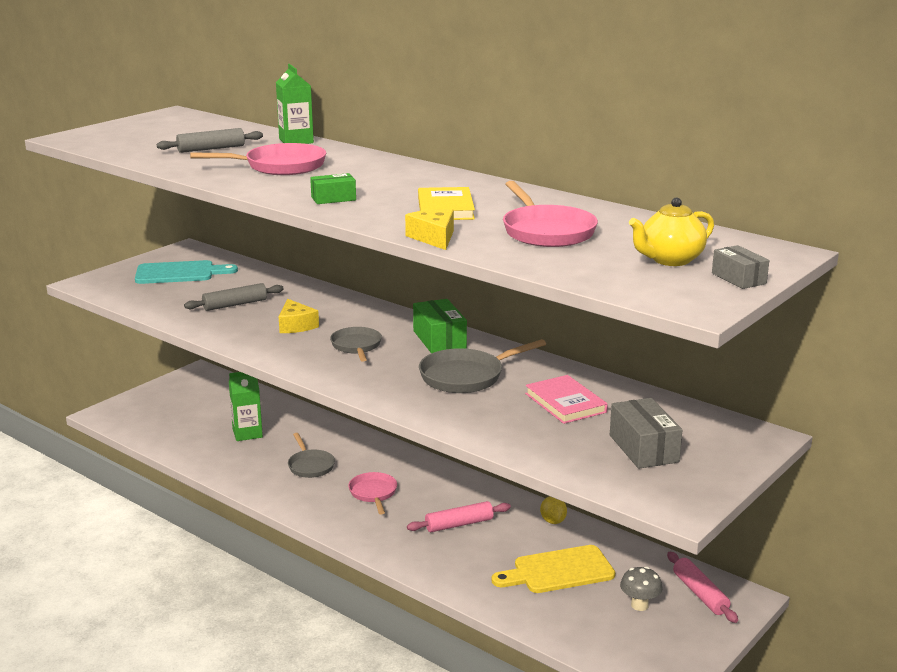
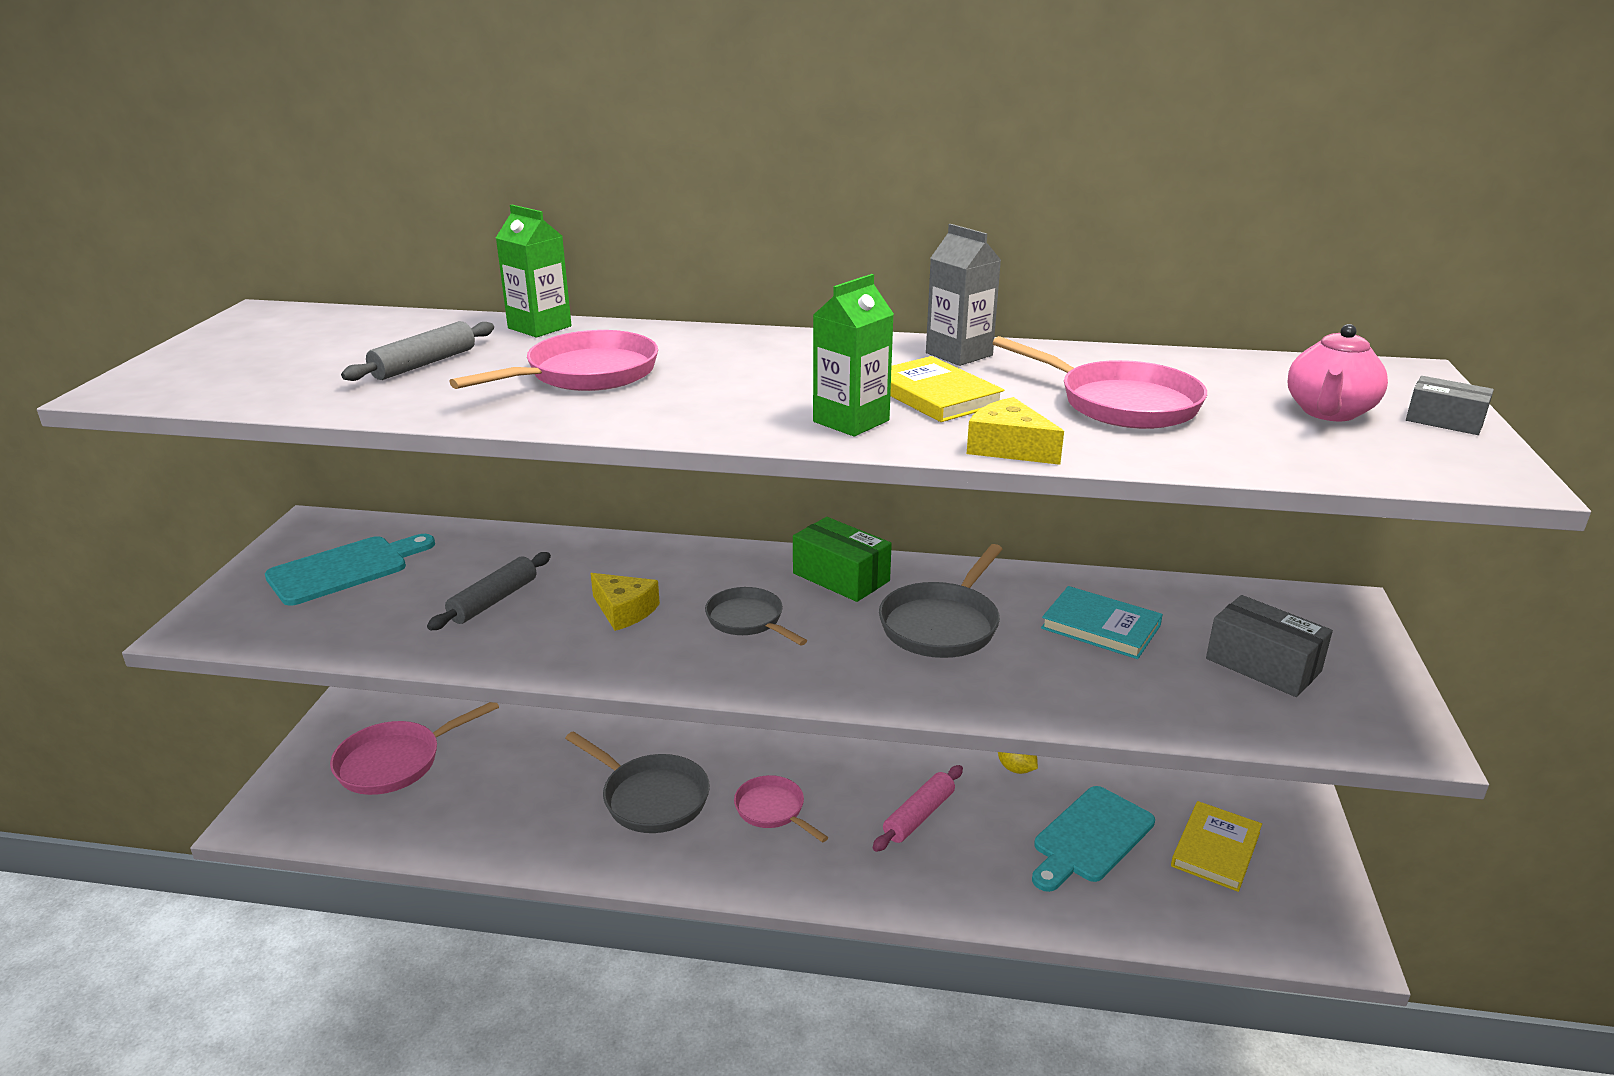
camera: 30 degrees left, 5 degrees up
green carton [229,372,263,441] -> green carton moved to [813,274,894,436]
grey pan [288,433,335,478] -> grey pan [565,731,710,833], size x1.52
green box [310,173,356,204] -> none
yellow cutting board [491,545,615,593] -> turquoise cutting board [1032,786,1155,892]
pink book [525,375,608,424] -> turquoise book [1041,586,1163,659]
grey mushroom [620,566,662,611] -> yellow book [1171,801,1262,892]
yellow teapot [629,197,714,266] -> pink teapot [1287,324,1388,421]
pink rolling pin [667,552,738,623] -> none
none -> pink pan [330,702,499,795]
none -> grey carton [926,224,1001,366]

